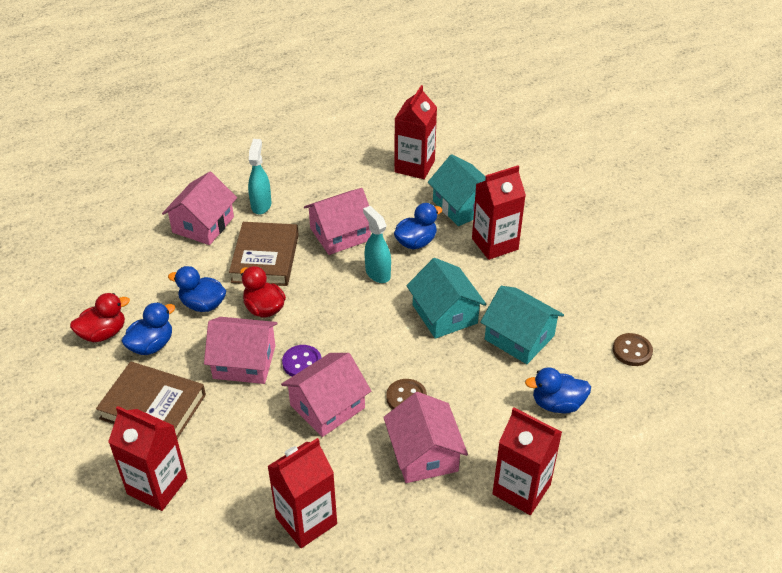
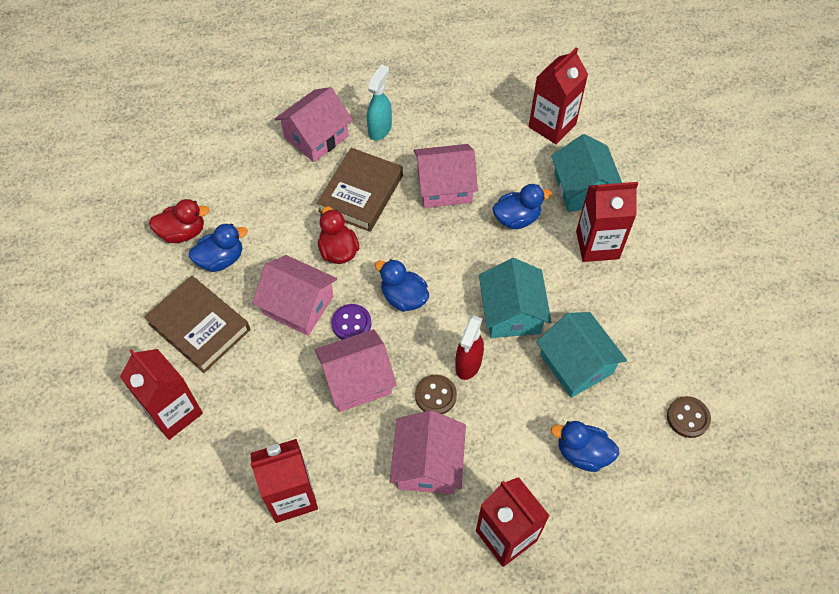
camera: 20 degrees right, 15 degrees up
blue duck [168,266,226,312] -> blue duck moved to [375,259,429,312]
turquoise spray bottle [363,206,391,283] -> none
none -> red spray bottle [455,316,484,380]

